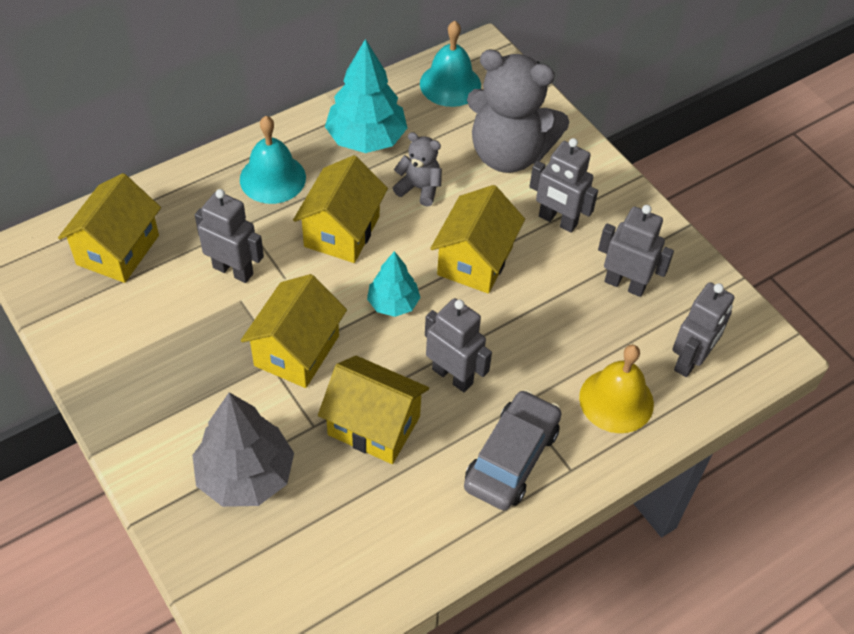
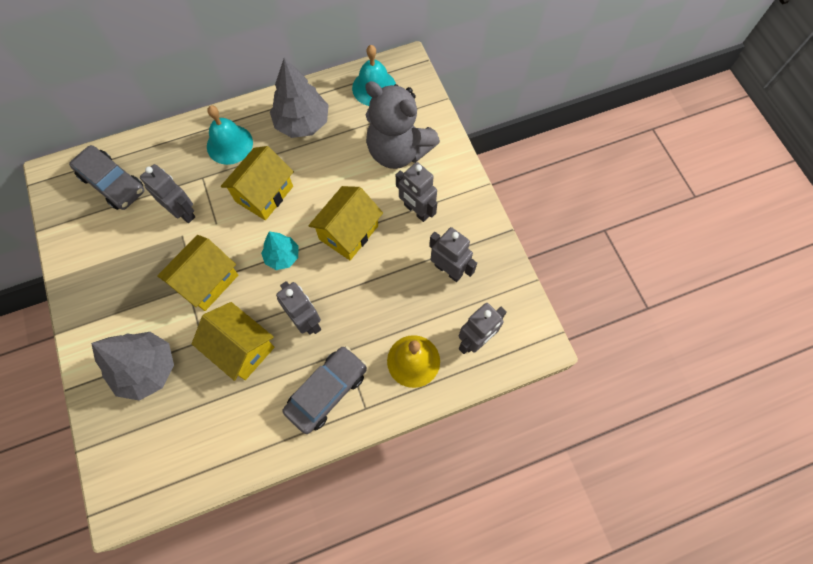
camera: 15 degrees right, 15 degrees up
yellow house [58,173,161,283] -> grey car [69,145,144,210]
turquoise tree [325,39,407,153] -> grey tree [270,58,329,138]
grey teddy bear [393,132,442,206] -> none

